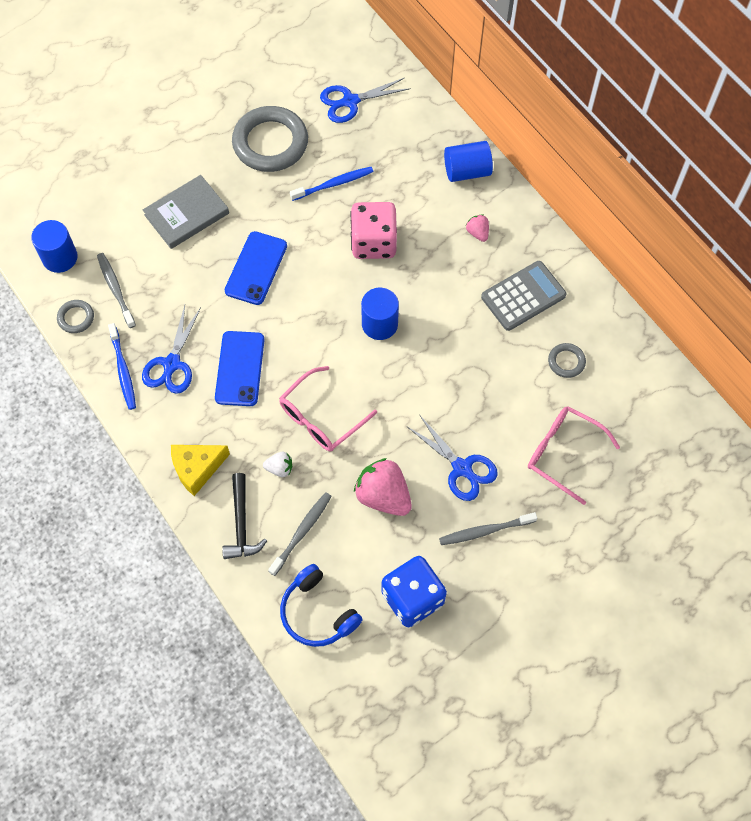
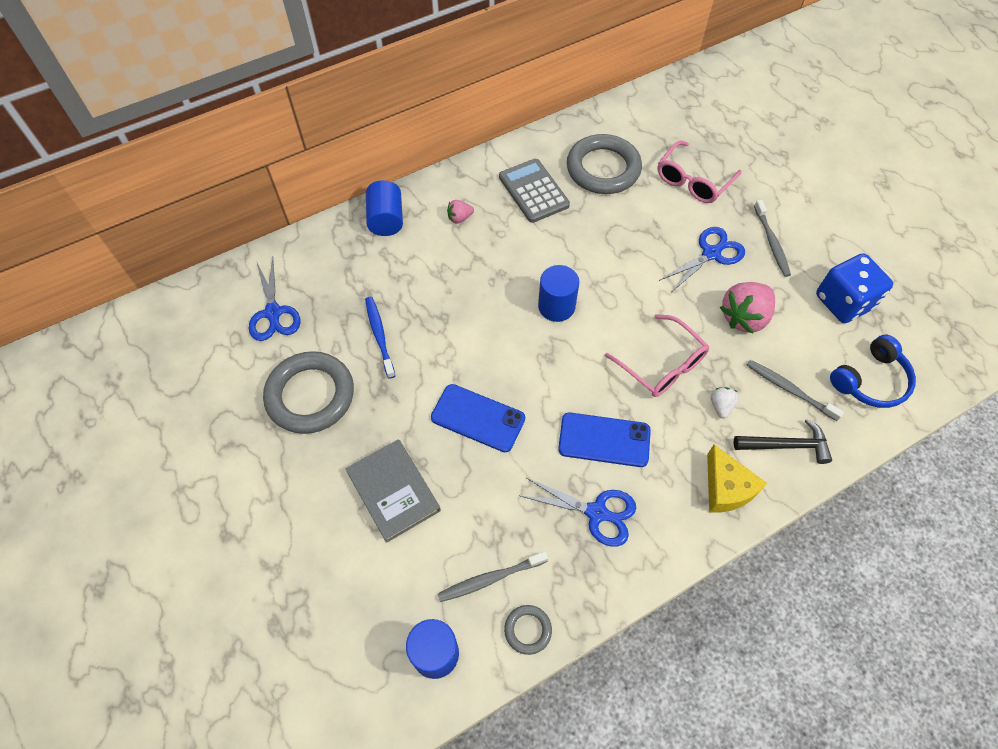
camera: 85 degrees left, 5 degrees down
blue toothbrush [108,323,136,410] -> none
pink dice [350,202,397,259] -> none
grey ring [548,343,586,378] -> grey ring [567,134,642,194], size x2.19

